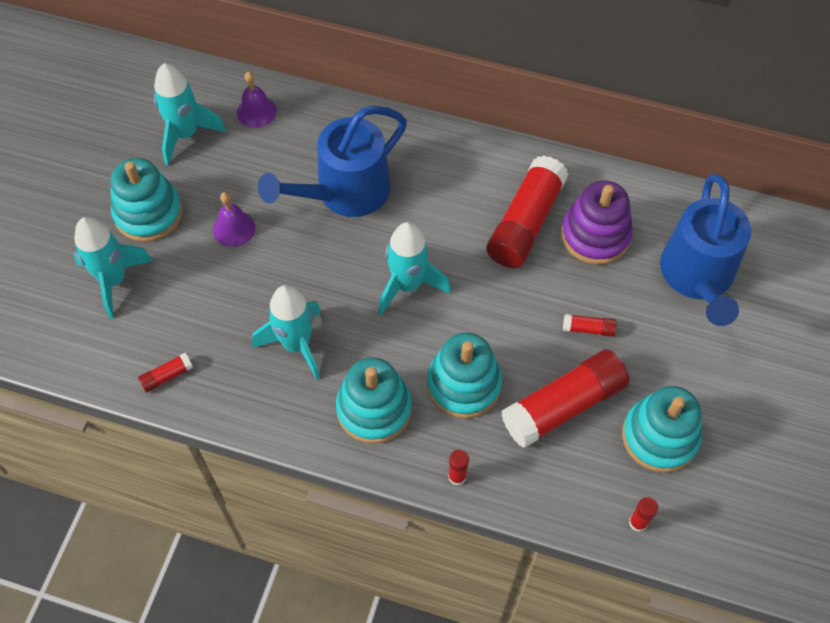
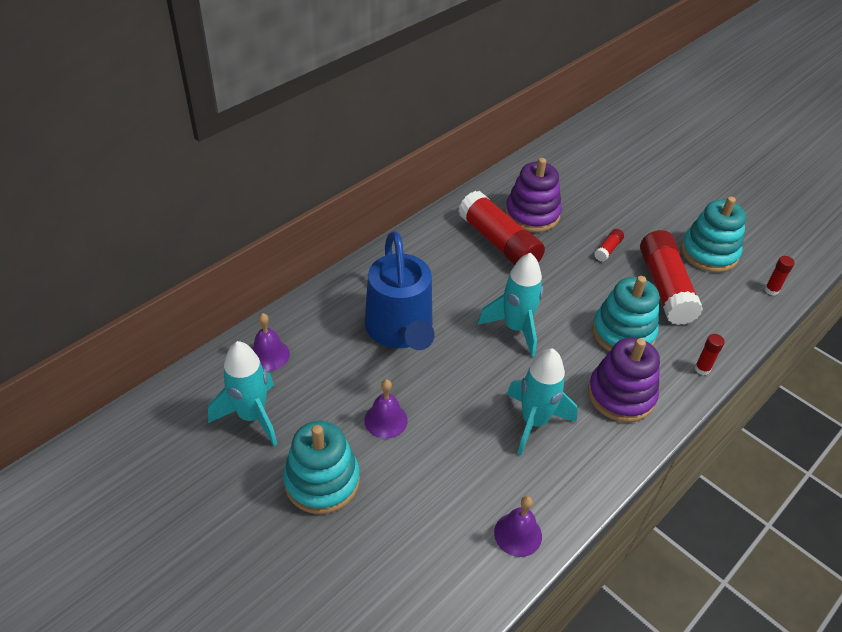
camera: 65 degrees left, 15 degrees down
turquoise rocket [74,217,153,319] -> none
red glue stick [138,353,193,392] -> purple bell [494,496,542,557]
turquoise stacking toy [336,357,412,444] -> purple stacking toy [588,338,660,422]
blue watering can [660,174,751,326] -> none

